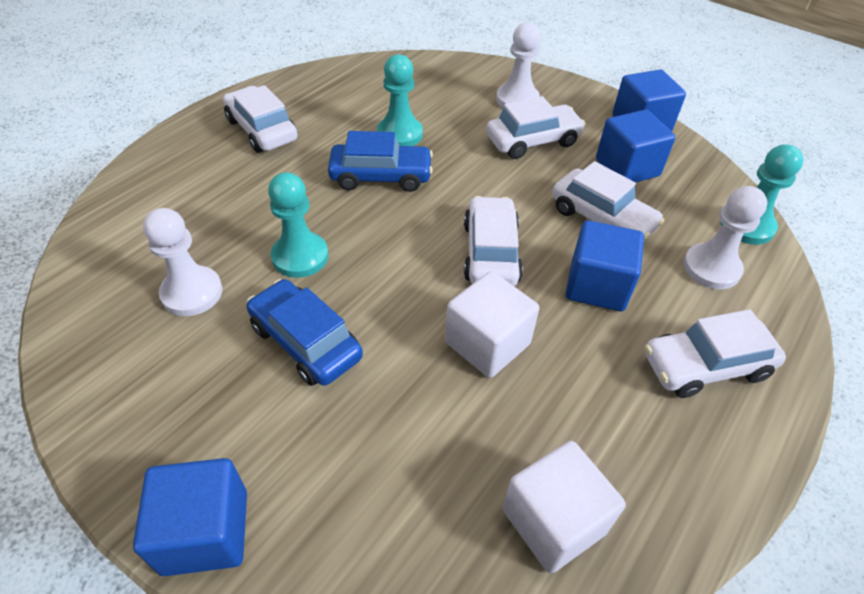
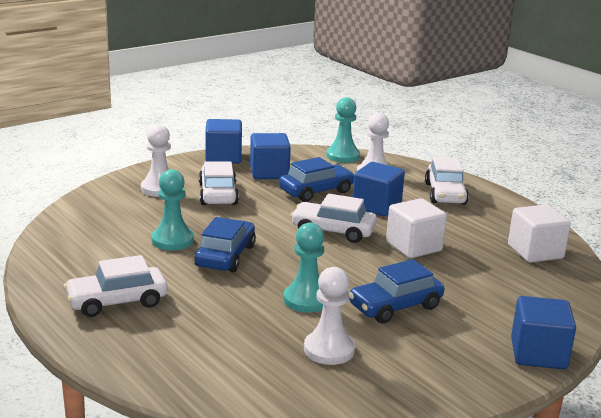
camera: 75 degrees left, 25 degrees down
white car [552,161,664,241] -> blue car [279,157,355,202]

